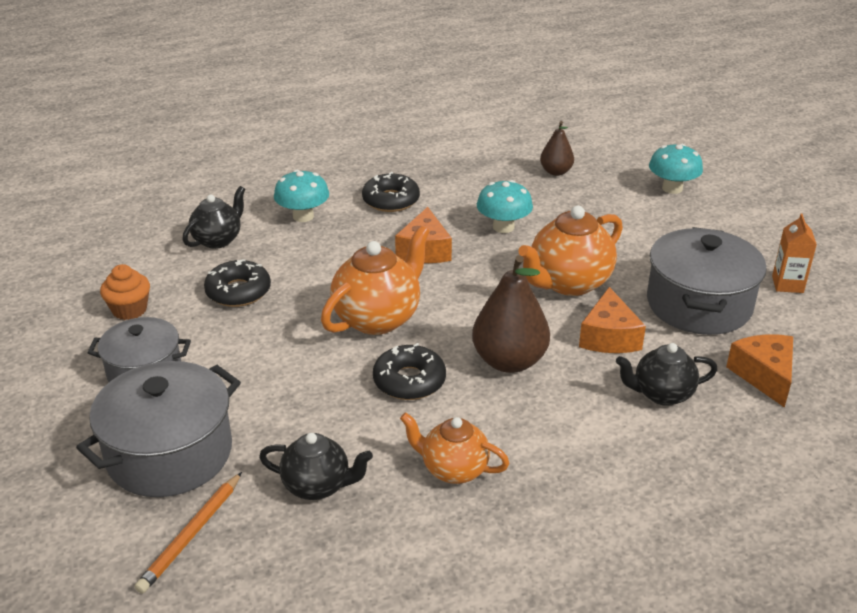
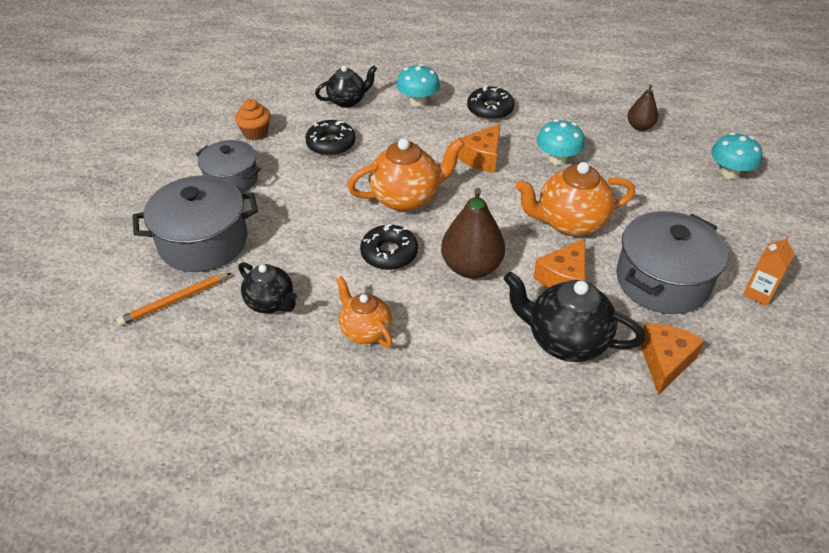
camera: 30 degrees right, 10 degrees up
black teapot [616,343,718,406] -> black teapot [504,272,645,362], size x1.57

